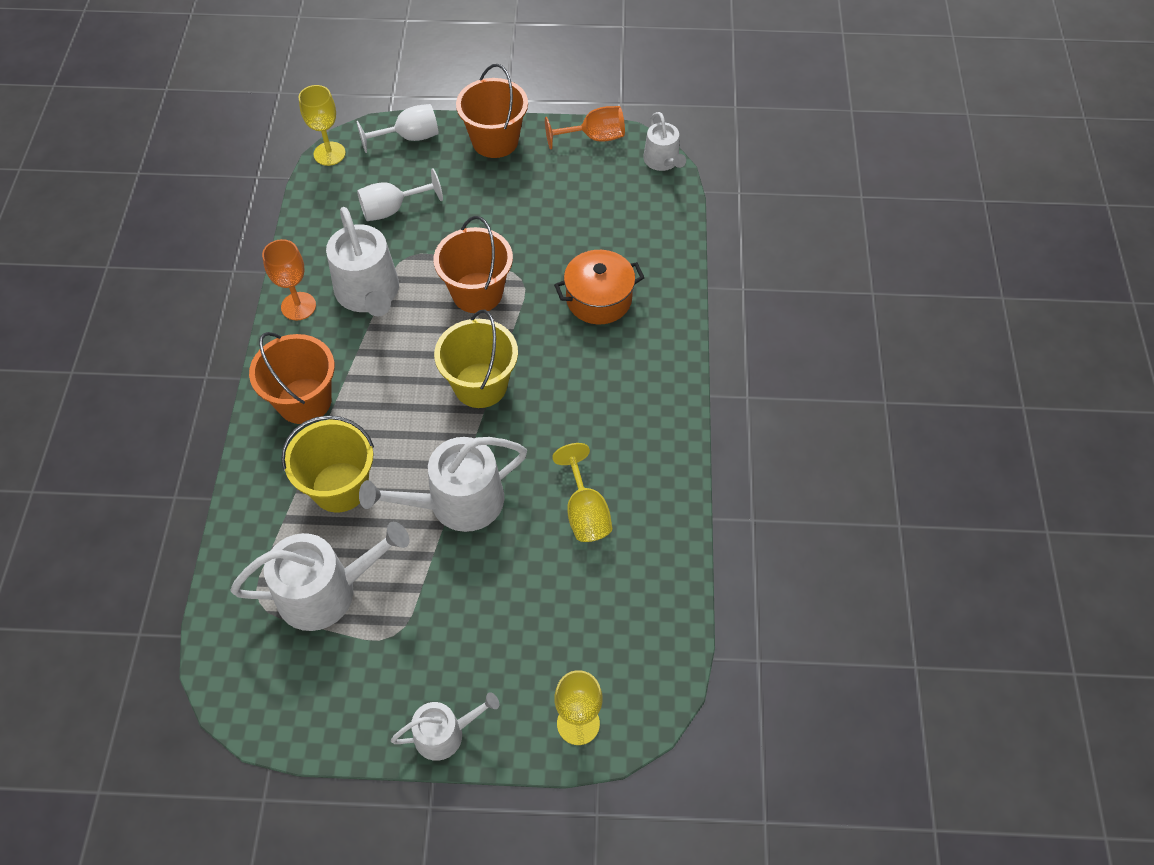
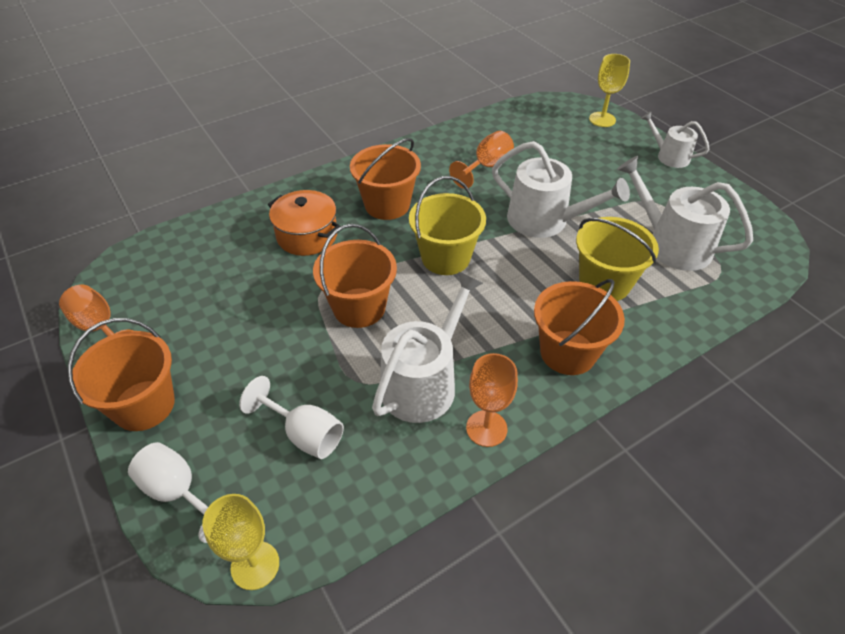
camera: 125 degrees left, 10 degrees down
yellow goblet [552,443,612,542] -> orange goblet [449,131,514,189]
white watering can [643,112,686,171] -> none
none -> orange bucket [350,138,421,220]

